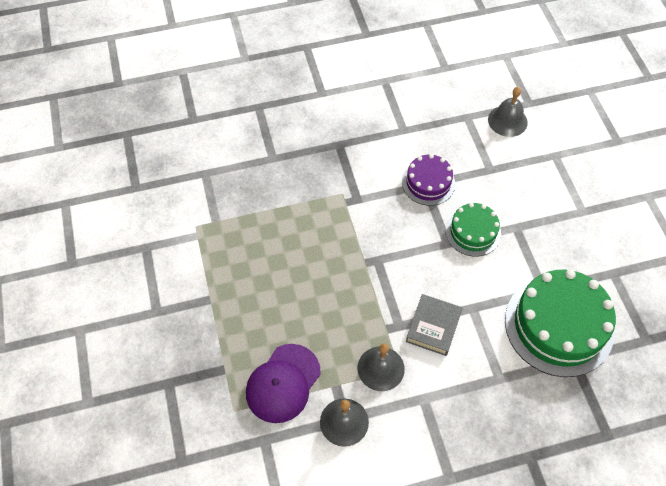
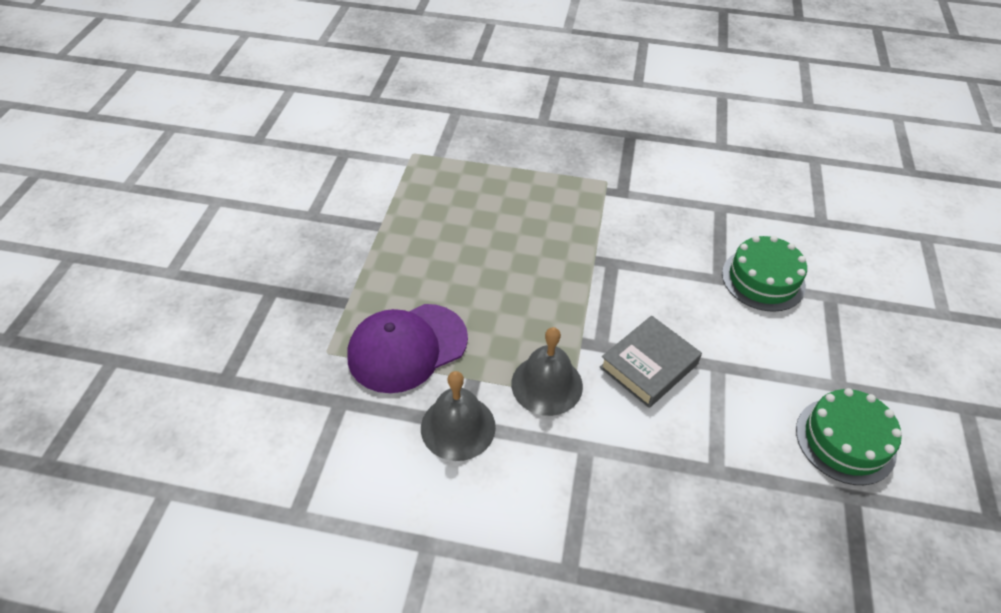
camera: 25 degrees right, 10 degrees down
purple cake [402,154,455,206] -> none
grey bell [488,87,528,137] -> none
green cake [505,270,616,377] -> green cake [796,388,902,485], size x0.55

